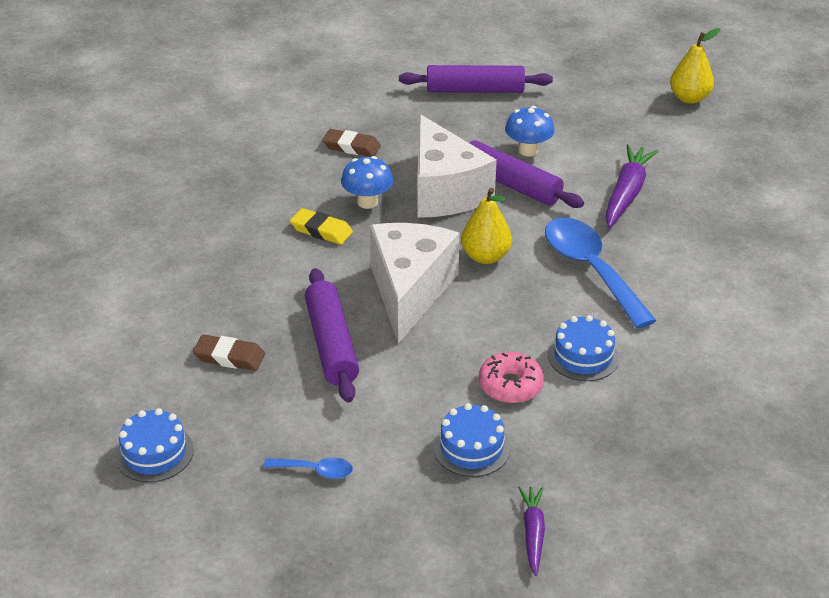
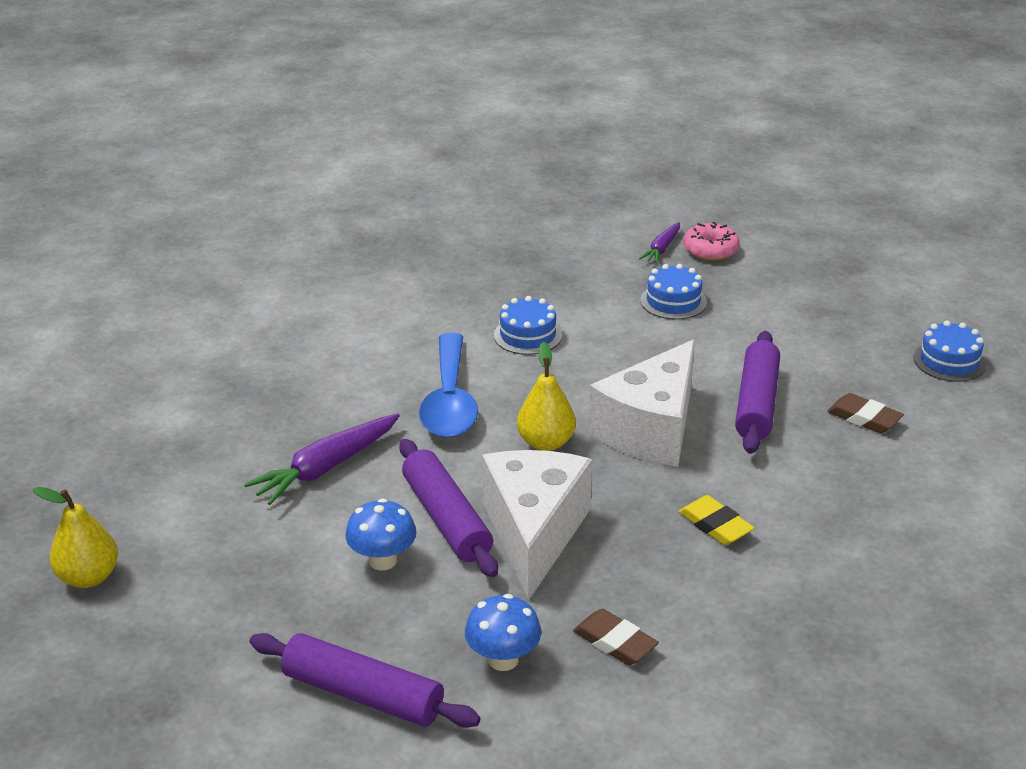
camera: 155 degrees left, 5 degrees down
blue spoon [264,458,353,479] -> none
blue mushroom [341,156,393,209] -> blue mushroom moved to [465,594,541,671]
pink donut [479,352,544,403] -> pink donut moved to [683,222,740,261]

